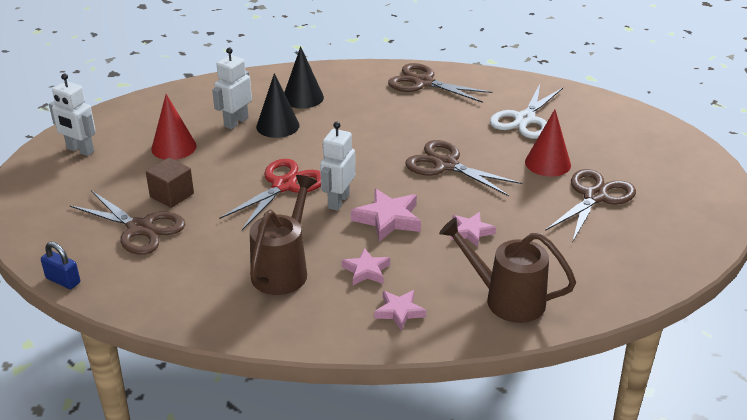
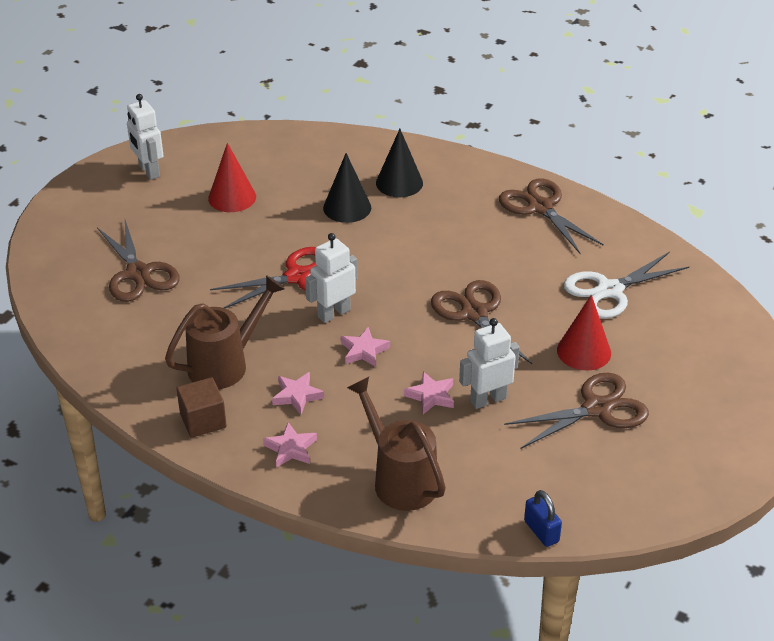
camera: 30 degrees right, 5 degrees up
blue padlock [41,242,80,289] -> blue padlock moved to [524,490,562,547]
brown cube [146,158,194,208] -> brown cube moved to [176,377,227,438]
white robot [212,47,252,129] -> white robot moved to [459,318,520,409]
pink star [351,188,421,242] -> pink star [341,327,390,367], size x0.64

